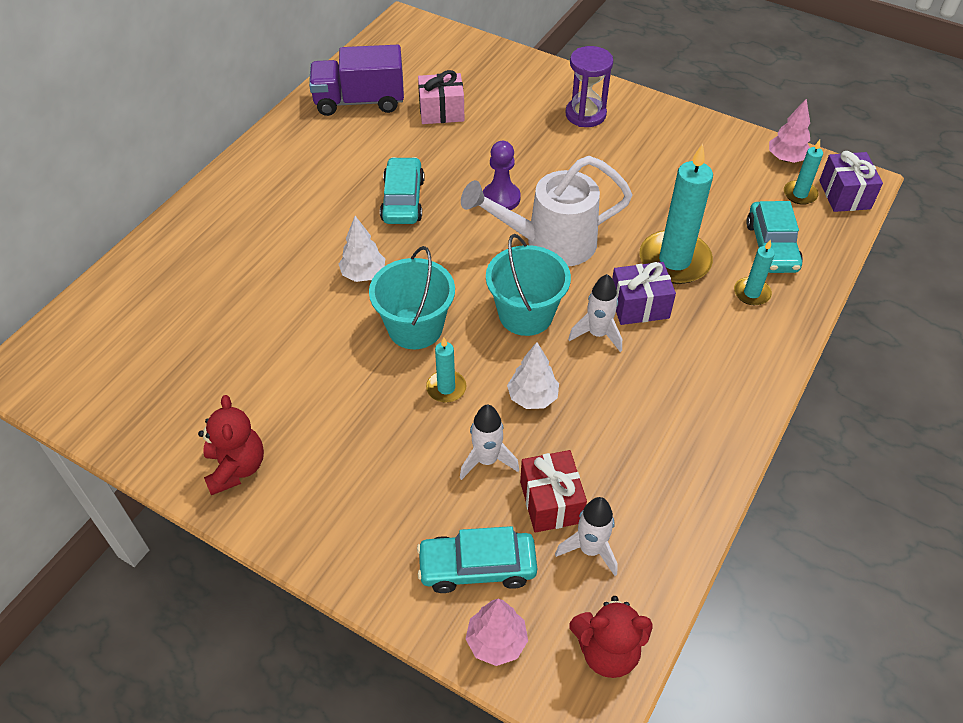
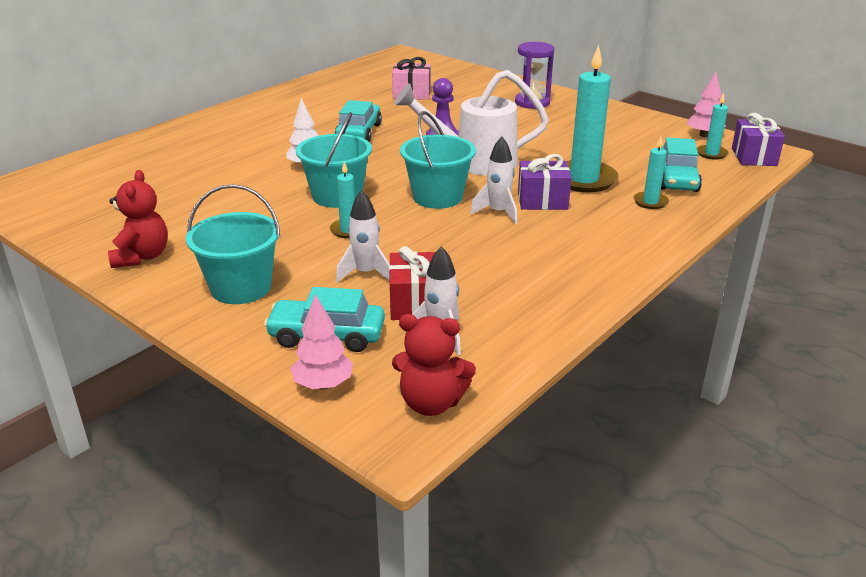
camera: 10 degrees right, 20 degrees down
purple truck [309,45,404,116] -> none
white tree [507,342,559,409] -> none
none -> turquoise bucket [186,184,280,304]

